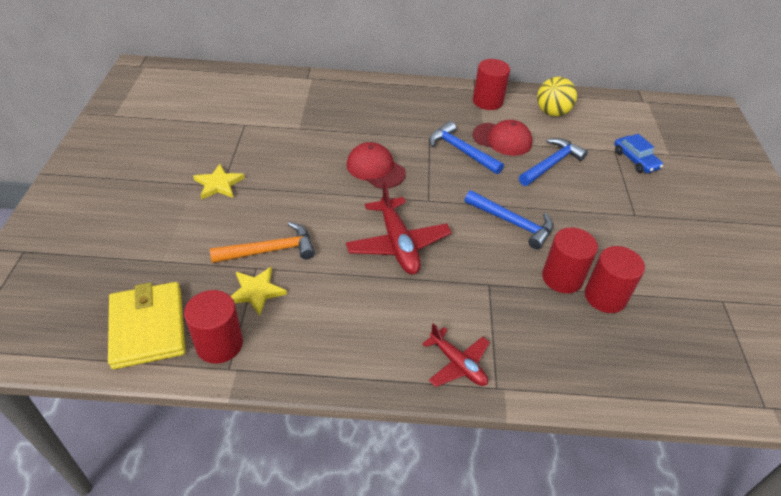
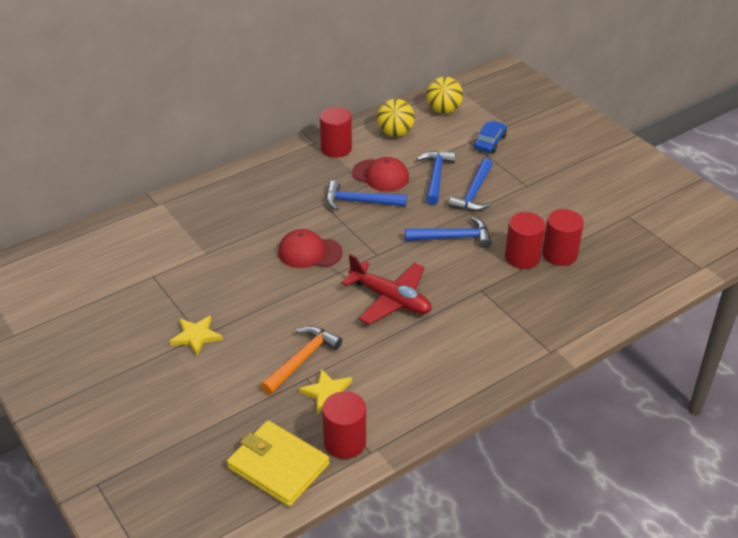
camera: 35 degrees left, 5 degrees down
red plane [422,323,490,387] -> none
red cap [472,120,533,156] -> red cap turned 45 degrees clockwise [352,157,409,192]
blue car [614,134,663,173] -> blue car turned 90 degrees counterclockwise [474,121,507,153]
none -> yellow ball [426,77,463,114]
none -> blue hammer [448,158,493,211]

